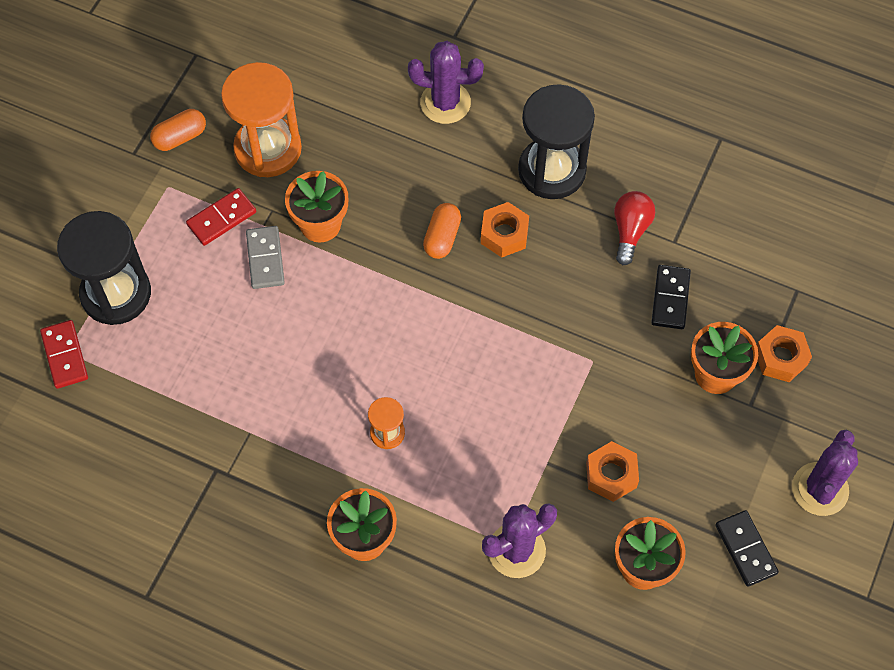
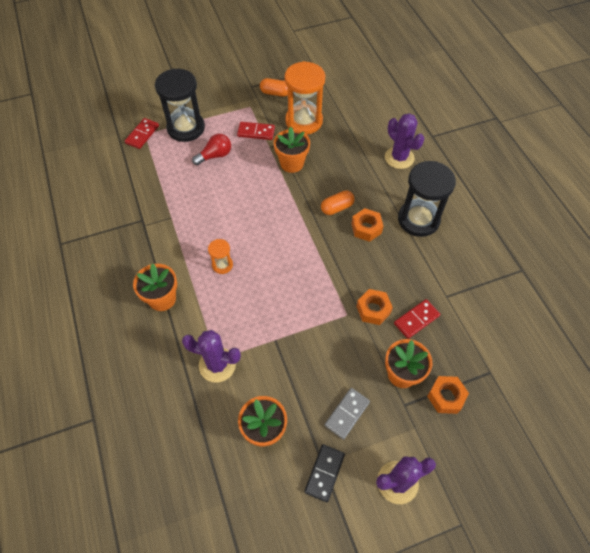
camera: 45 degrees right, 5 degrees down
grey domino [246,226,285,289] -> grey domino moved to [325,388,370,440]
orange nut [586,441,639,502] -> orange nut moved to [356,289,393,325]
red light bulb [614,191,655,265] -> red light bulb moved to [192,134,231,165]
black domino [651,265,691,329] -> red domino [394,299,440,339]

